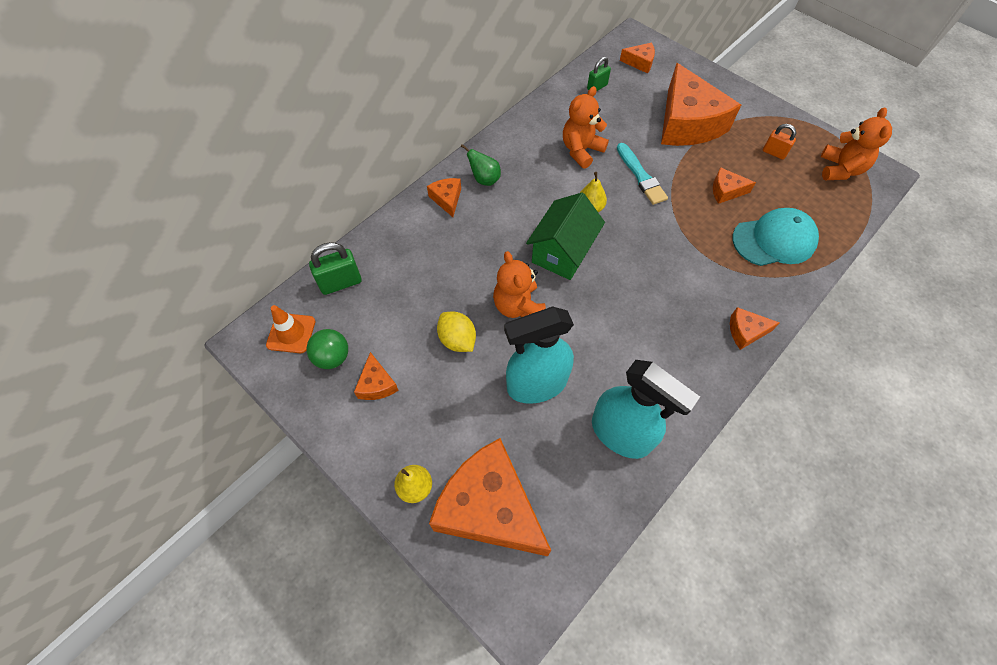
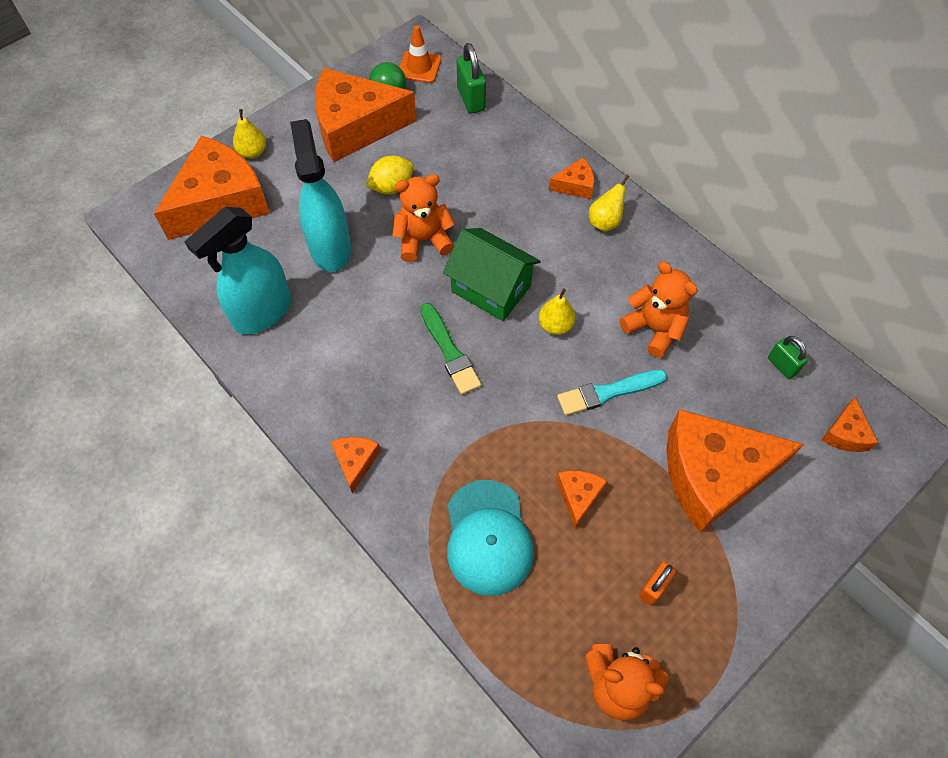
camera: 95 degrees right, 0 degrees up
orange cheese [354,352,399,400] -> orange cheese [315,68,417,162], size x2.31
green pear [461,144,501,186] -> yellow pear [589,175,629,232]
none -> green brush [421,303,481,395]

